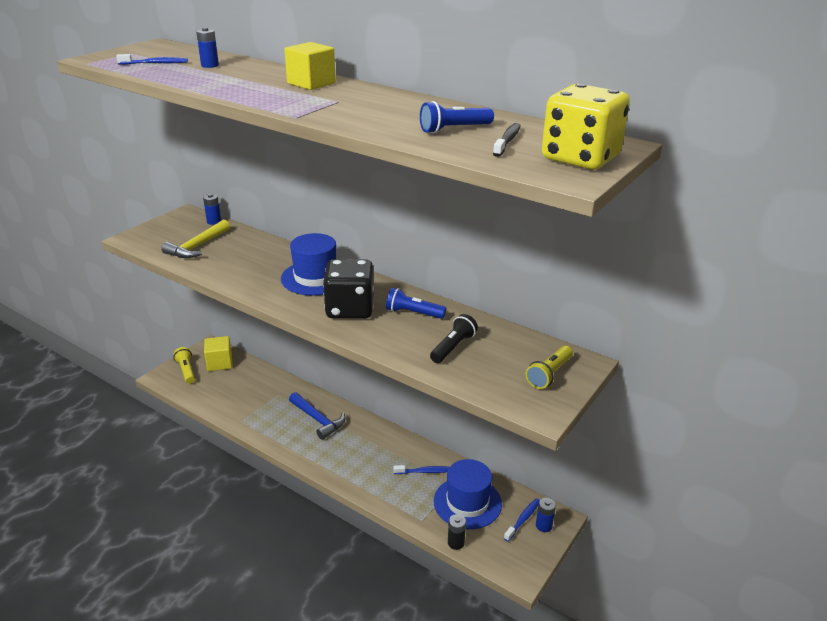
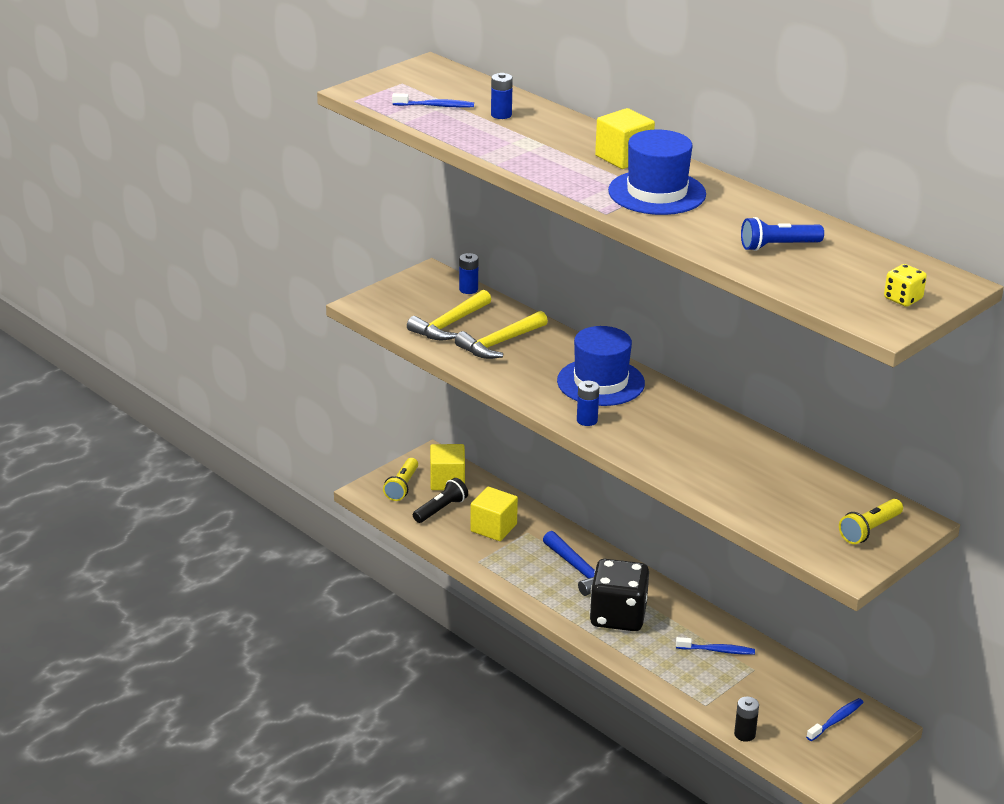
camera: 10 degrees right, 0 degrees up
yellow flashlight [173,347,195,384] -> yellow flashlight turned 150 degrees counterclockwise [383,458,418,501]
black dice [323,259,374,319] -> black dice moved to [590,559,649,631]
blue flashlight [386,288,446,319] -> none
black flashlight [430,314,478,363] -> black flashlight moved to [413,478,468,523]
blue hat [434,459,502,529] -> blue hat moved to [608,130,706,215]
black toothbrush [493,123,521,157] -> none
blue battery [536,498,556,532] -> blue battery moved to [577,381,599,426]
yellow dice [542,84,630,169] -> yellow dice [884,264,927,307], size x0.45
none -> yellow hammer [455,311,548,359]
none -> yellow cube [470,487,518,541]

